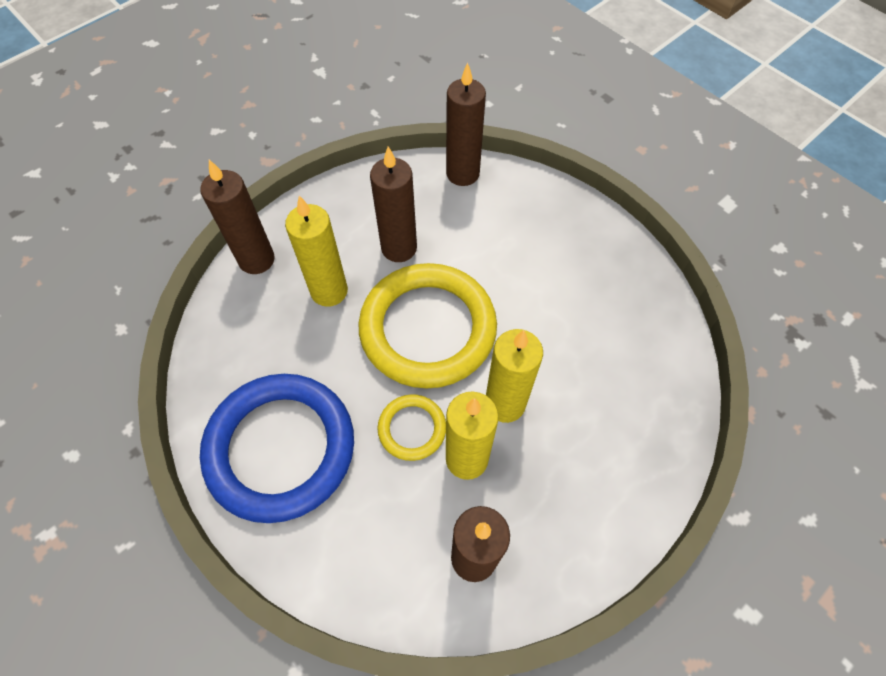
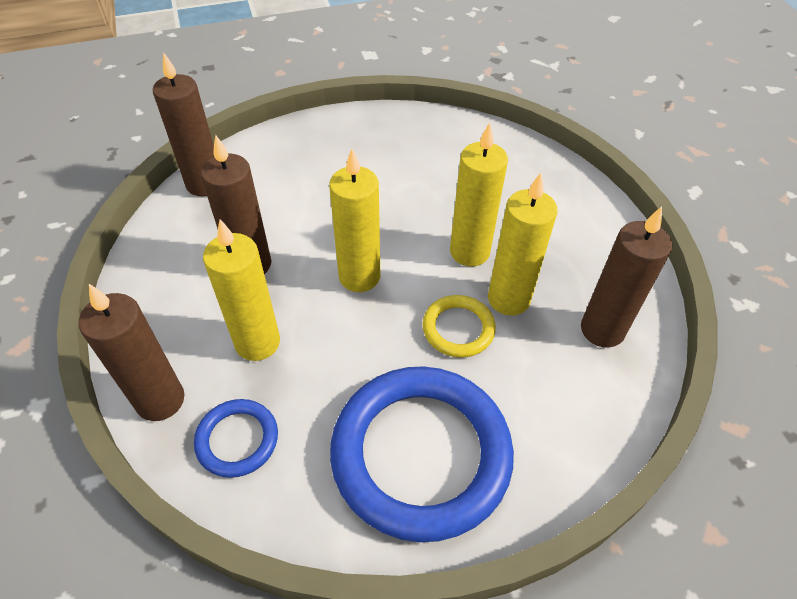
camera: 65 degrees left, 10 degrees down
yellow ring [358,263,497,389] -> yellow candle [329,149,380,292]
none -> blue ring [194,399,278,478]

